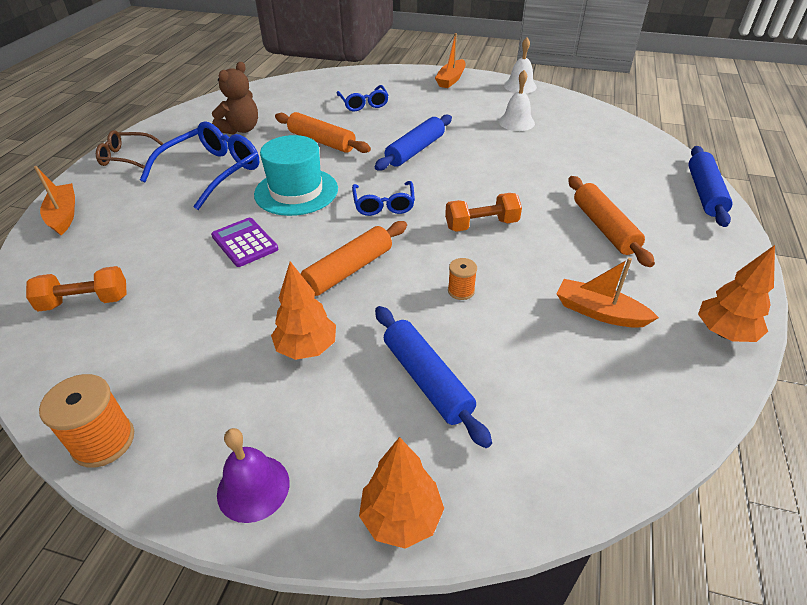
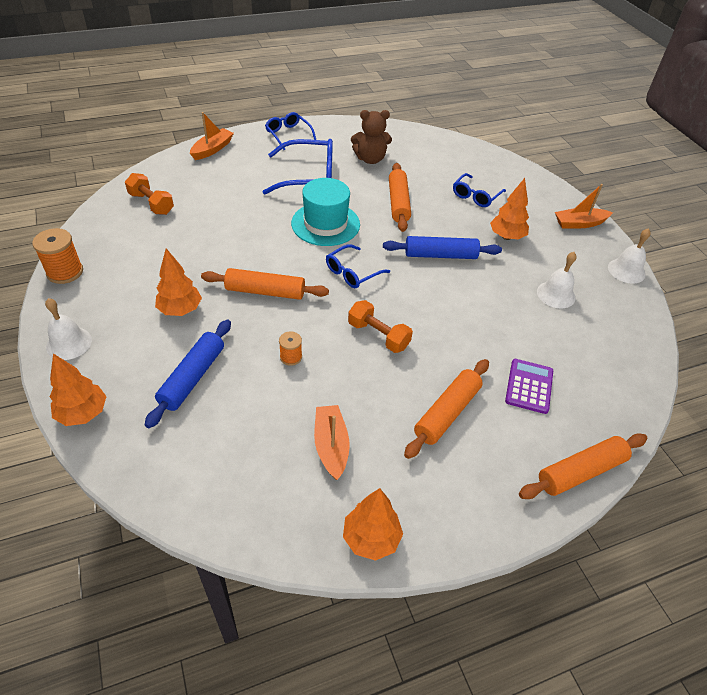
camera: 50 degrees right, 5 degrees up
brown glasses [96,130,164,169] -> blue glasses [265,112,316,150]
purple calculator [211,218,278,267] -> purple calculator moved to [505,359,553,414]
purple bell [217,428,290,523] -> white bell [45,298,92,360]
blue rolling pin [688,146,733,227] -> orange rolling pin [519,433,647,499]
none -> orange tree [490,178,529,240]

